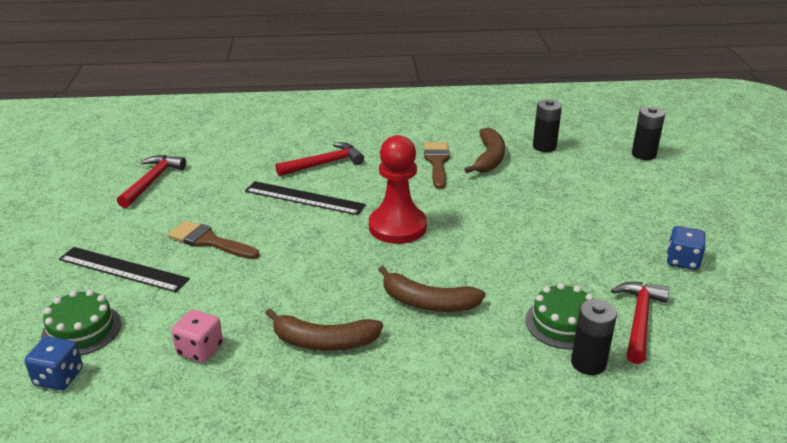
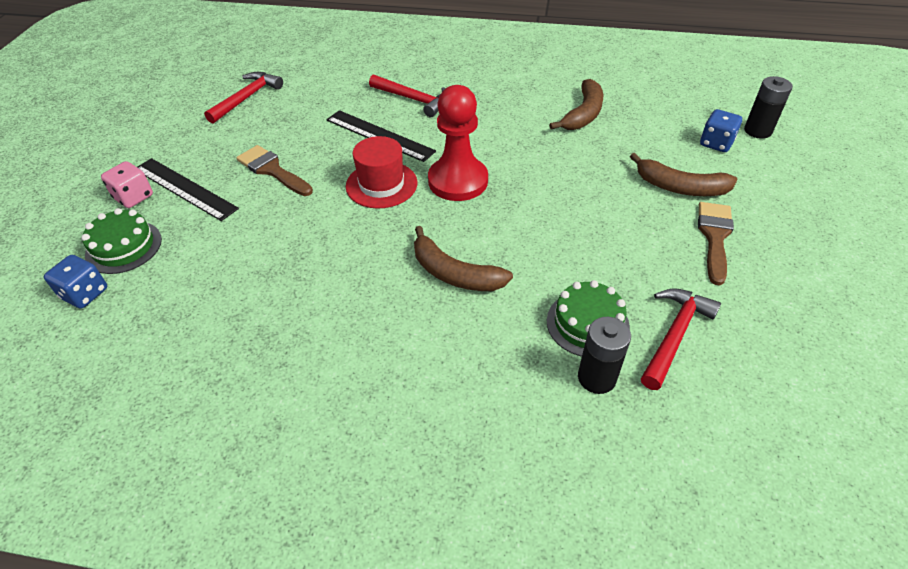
camera: 15 degrees right, 15 degrees up
pink dice [171,309,223,363] -> pink dice moved to [101,161,153,208]
brown banana [265,309,383,351] -> brown banana moved to [630,153,738,196]
red hammer [276,142,364,176] -> red hammer turned 45 degrees clockwise [369,74,445,117]
brown brush [424,142,450,189] -> brown brush moved to [698,202,734,286]
black battery [533,99,562,152] -> none
blue dice [667,226,706,270] -> blue dice moved to [700,109,742,152]
none -> red hat [346,136,417,208]

